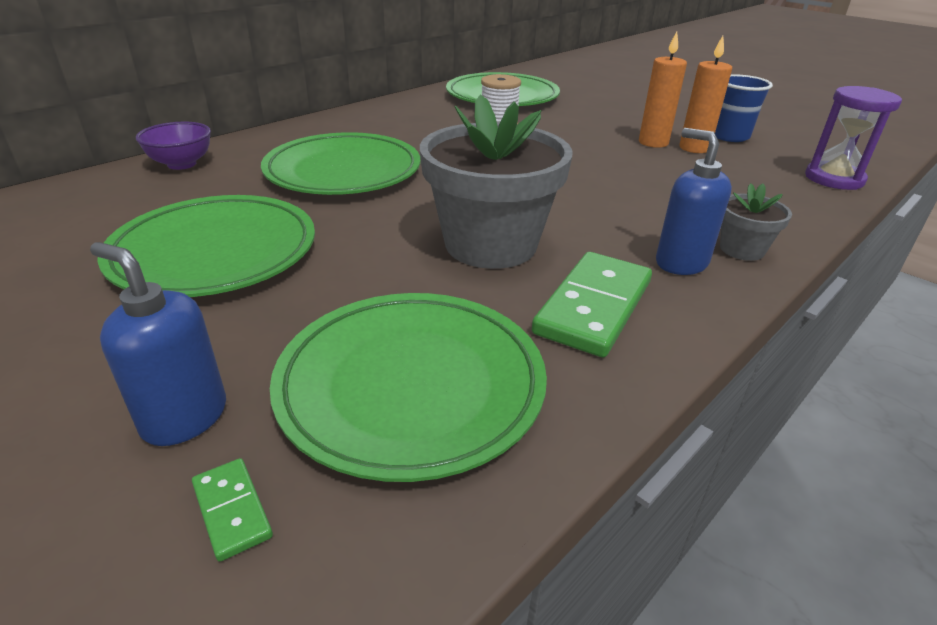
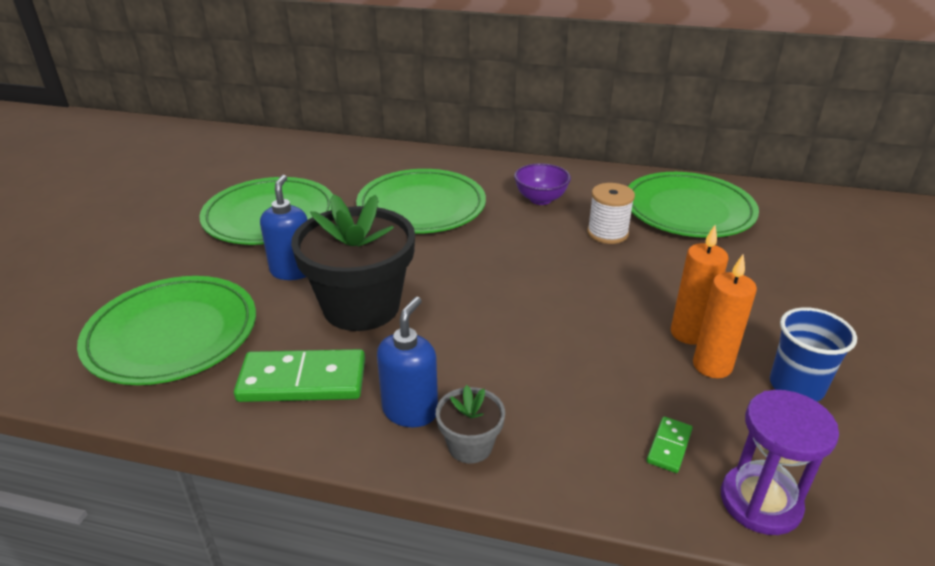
camera: 60 degrees right, 0 degrees up
blue soap dispenser [90,242,226,446] -> blue soap dispenser moved to [260,175,308,280]
purple bowl [136,122,211,170] -> purple bowl moved to [514,163,571,205]
green domino [192,458,273,562] -> green domino moved to [647,417,693,473]
grey flower pot [420,94,573,269] -> black flower pot [291,194,415,331]

